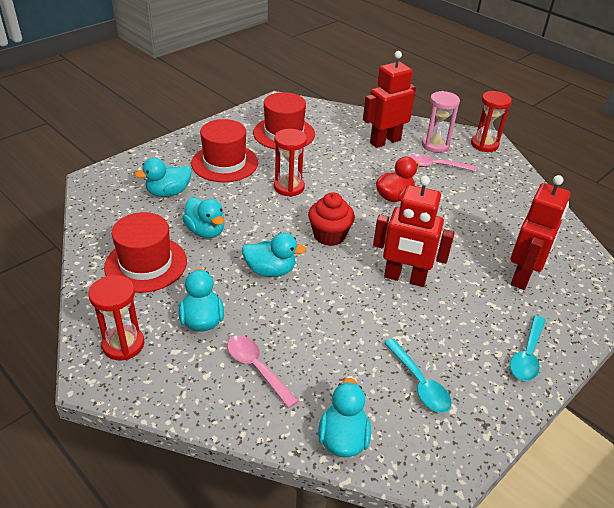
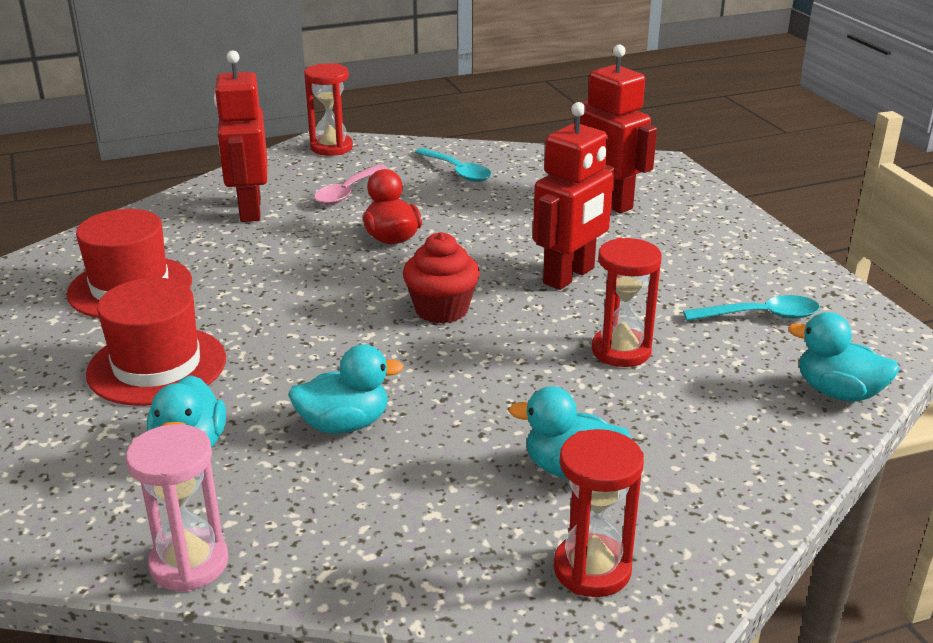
camera: 65 degrees left, 10 degrees down
red hat [104,212,187,293] -> none
pink spoon [227,335,298,408] -> none
turquoise duck [242,233,306,277] -> none
red hourglass [274,129,307,197] -> red hourglass moved to [592,238,662,367]
pink hourglass [422,91,460,153] -> pink hourglass moved to [126,424,228,592]
turquoise spoon [510,315,546,381] -> turquoise spoon moved to [415,148,492,182]

